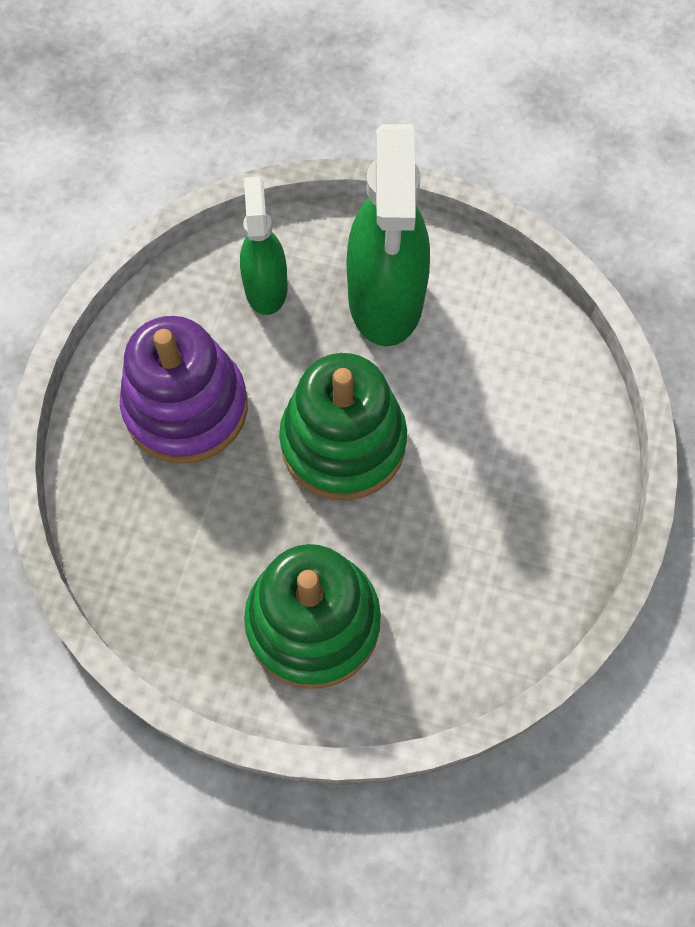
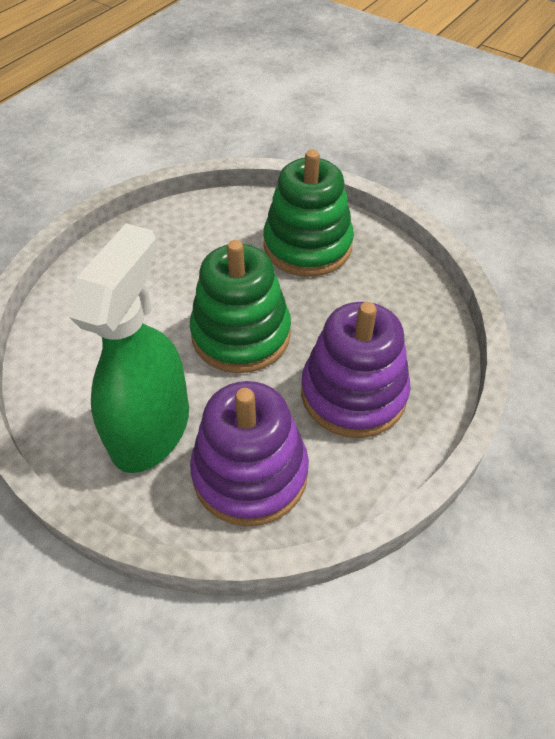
camera: 160 degrees left, 15 degrees down
green spray bottle [240,177,288,315] -> purple stacking toy [190,381,309,527]

